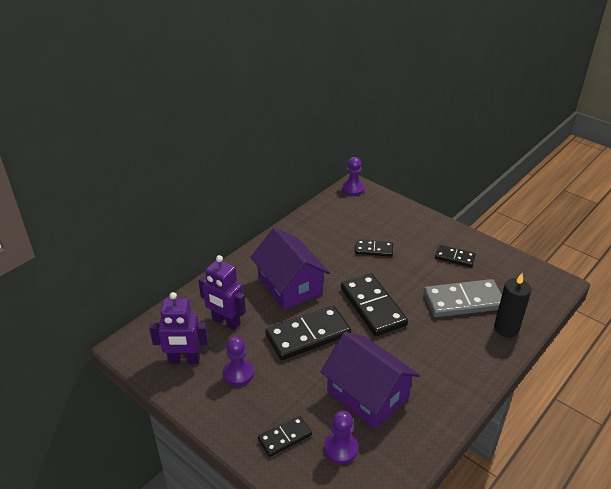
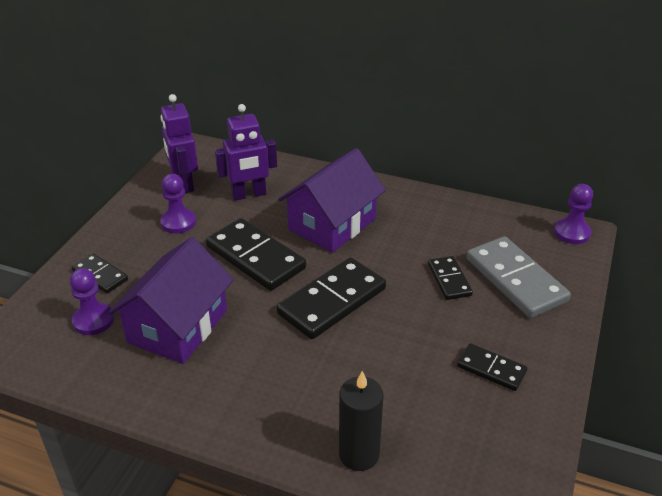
camera: 70 degrees right, 0 degrees up
purple robot [198,255,246,330] -> purple robot turned 120 degrees counterclockwise [215,104,277,201]
grey domino [423,279,502,317] -> grey domino moved to [466,236,571,318]
black domino [435,245,476,267] -> black domino turned 60 degrees counterclockwise [457,343,527,391]

